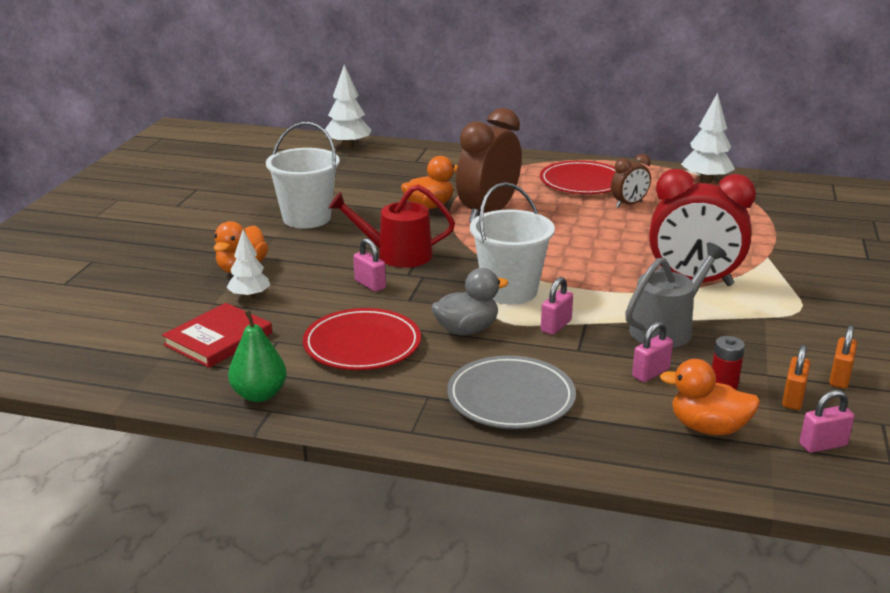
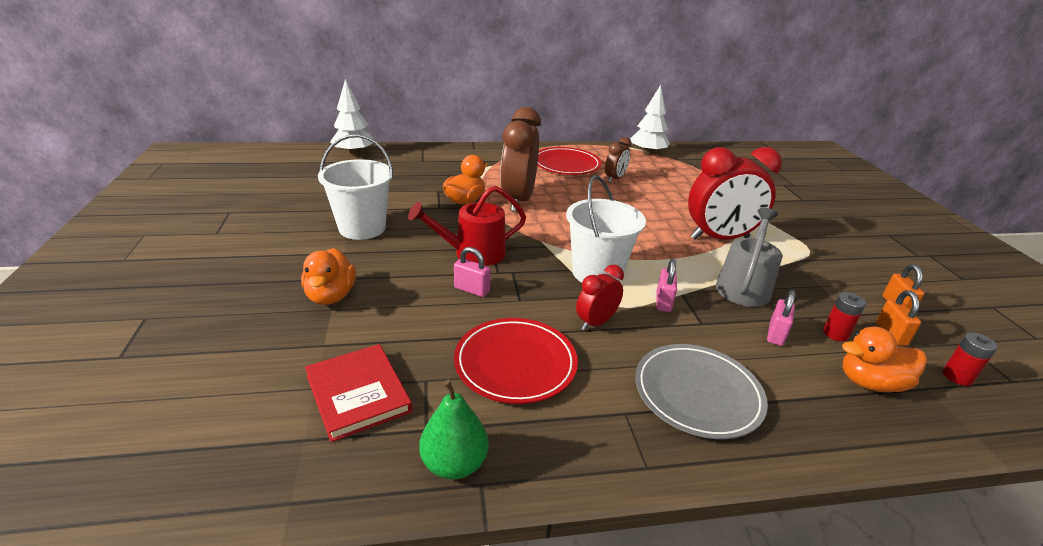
camera: 25 degrees left, 5 degrees up
red book [162,303,272,368] -> red book turned 45 degrees counterclockwise [305,344,412,442]
white tree [227,230,270,299] -> none
grey duck [431,268,508,335] -> red clock [576,265,624,331]
pink padlock [800,390,855,453] -> red battery [943,332,998,386]

